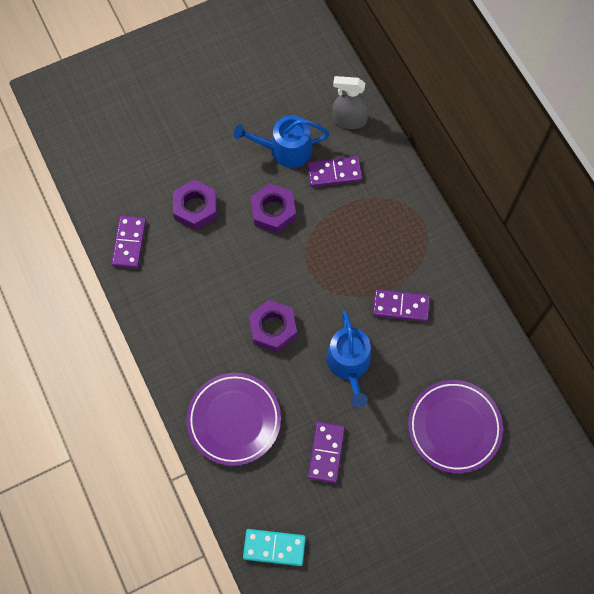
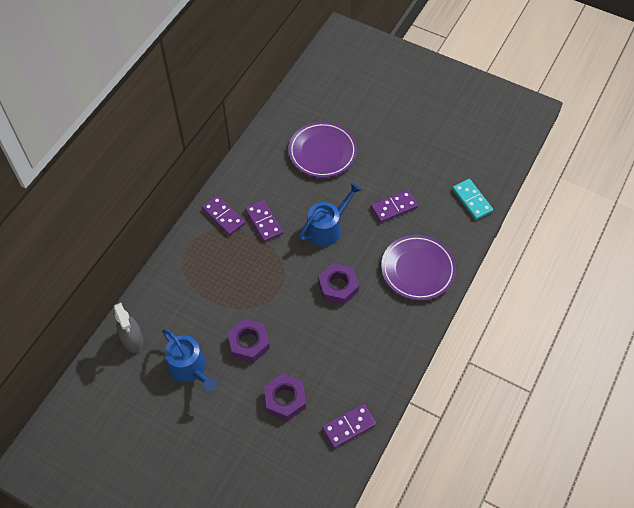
camera: 125 degrees left, 10 degrees down
purple domino [307,156,362,187] -> purple domino moved to [202,195,245,236]

